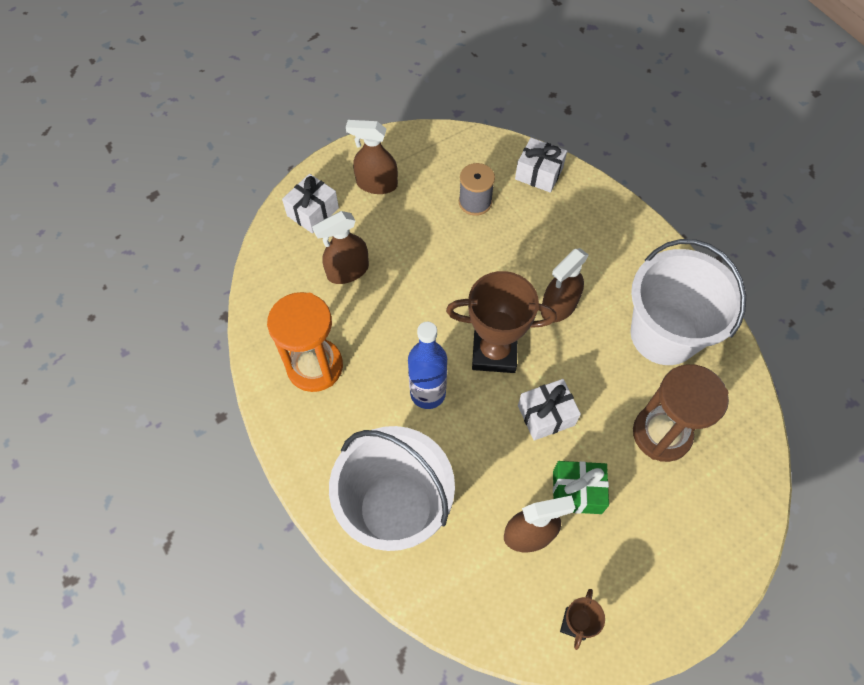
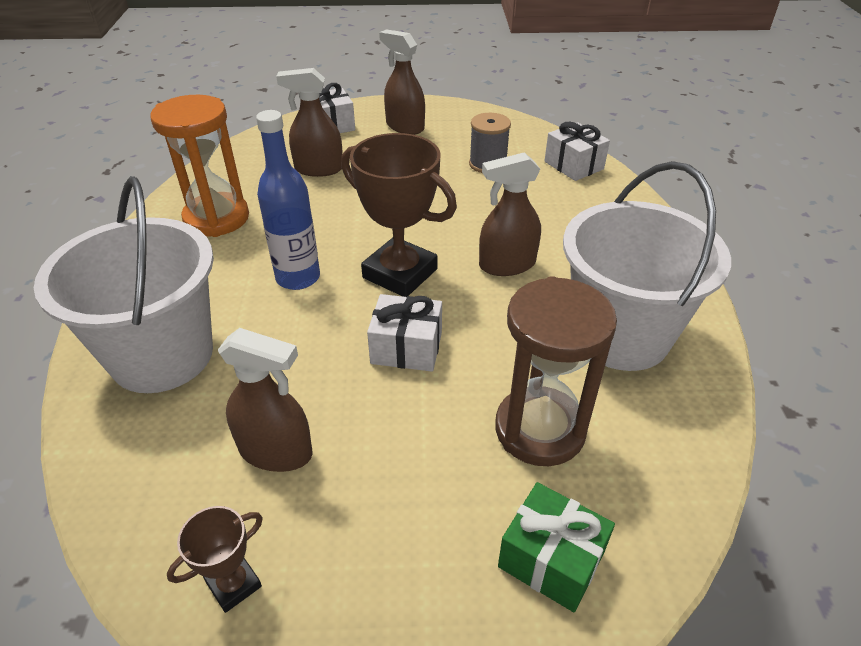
camera: 30 degrees right, 20 degrees down
green gift [553,461,609,514] -> green gift moved to [498,482,615,612]

